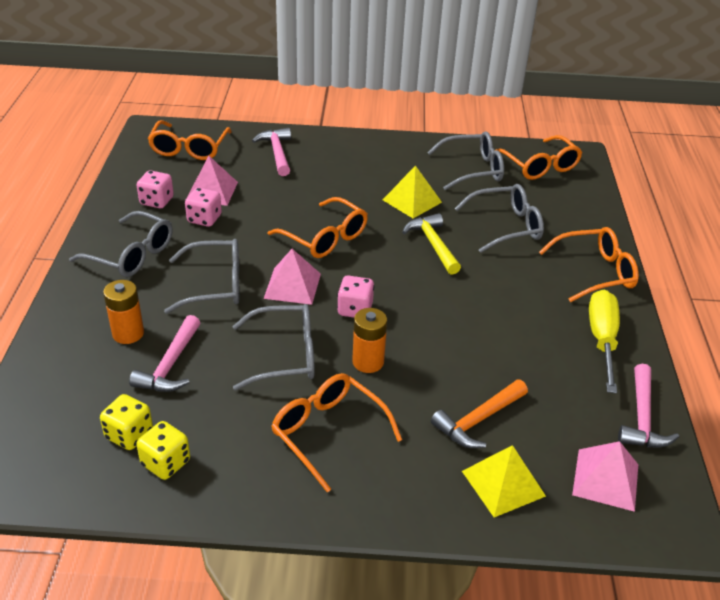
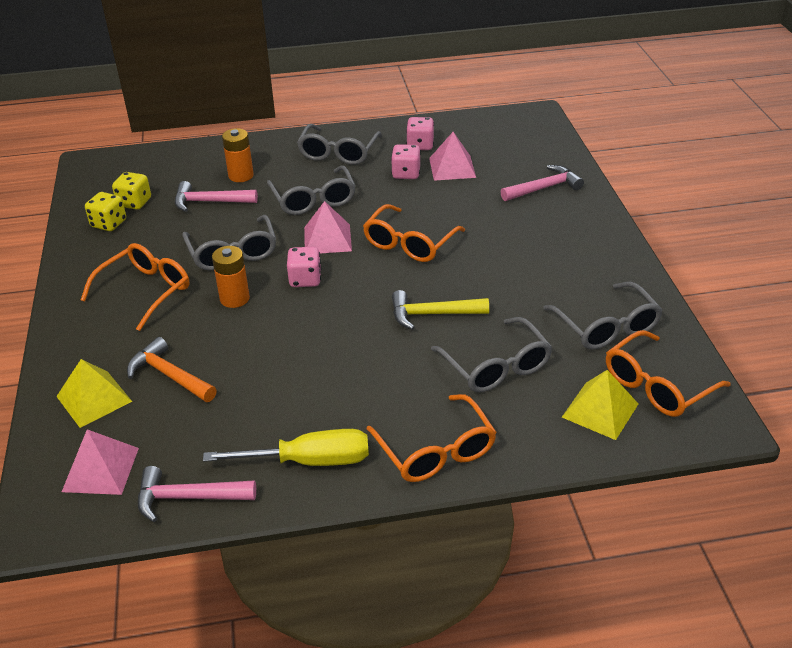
camera: 80 degrees right, 0 degrees up
orange glasses [148,120,232,160] -> none
yellow pyramid [383,165,442,218] -> yellow pyramid moved to [562,370,638,440]
yellow hammer [402,213,461,275] -> yellow hammer turned 150 degrees counterclockwise [392,290,489,330]

